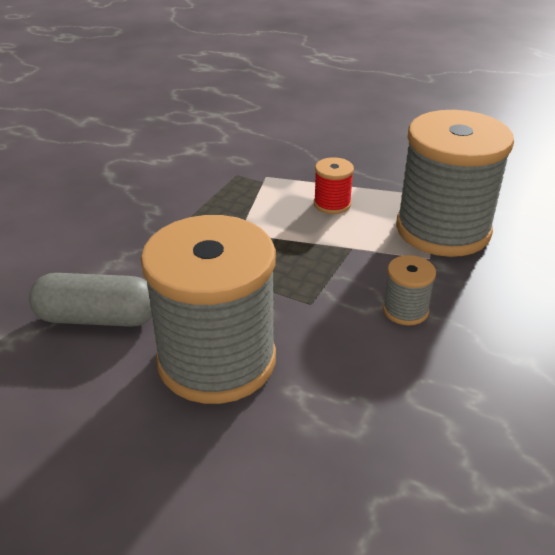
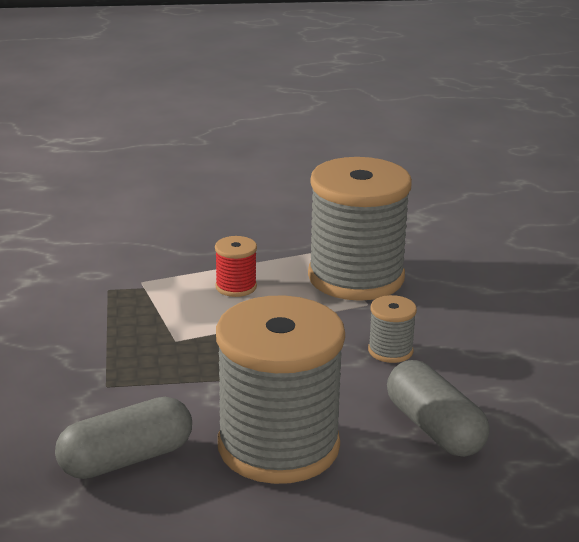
camera: 35 degrees left, 10 degrees down
none -> grey capsule [387,360,490,457]

